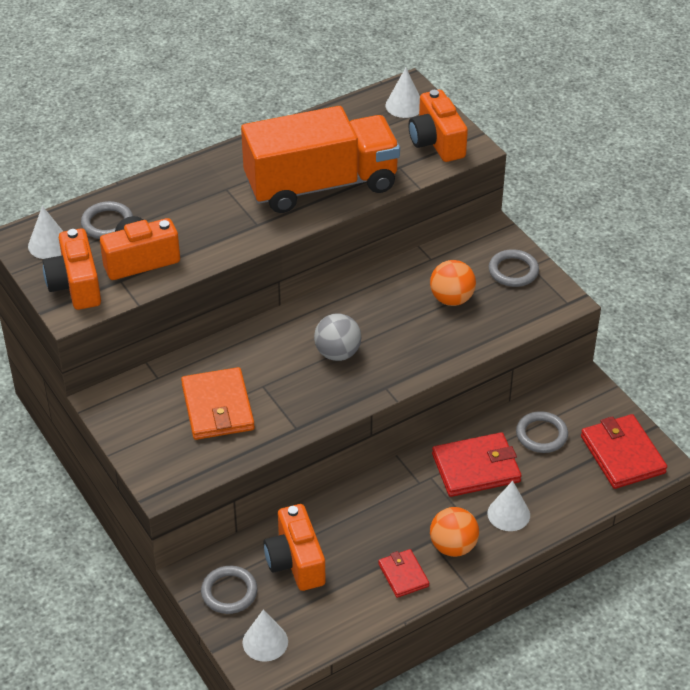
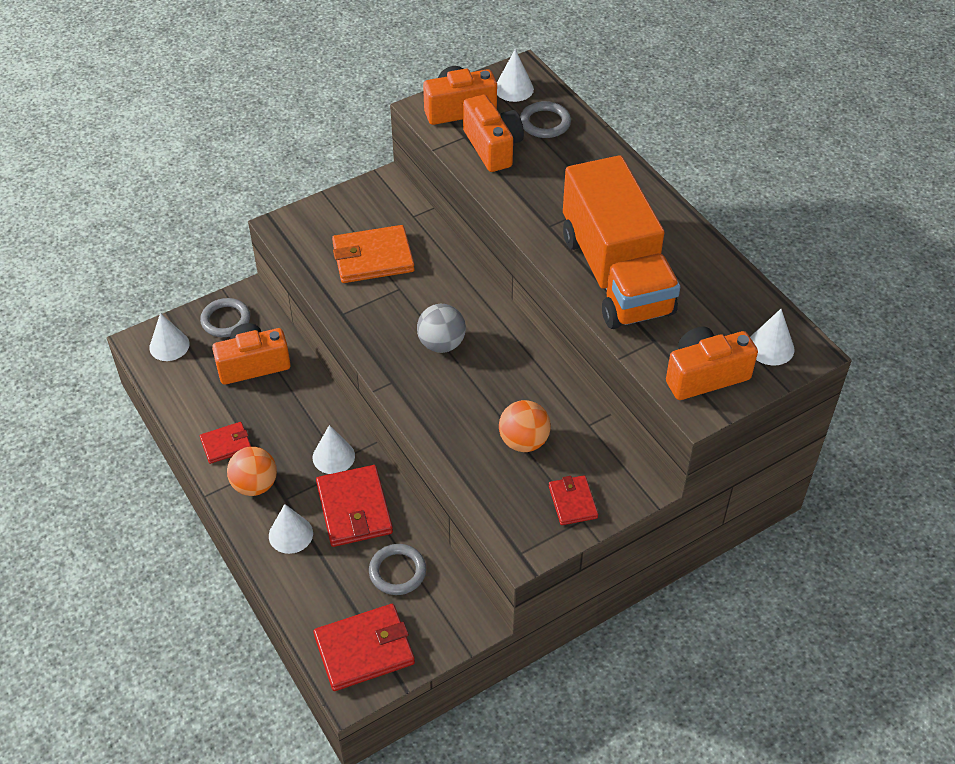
camera: 90 degrees right, 5 degrees up
grey ring [489,249,539,287] -> red wallet [549,475,598,525]
none -> white cone [313,425,355,474]

